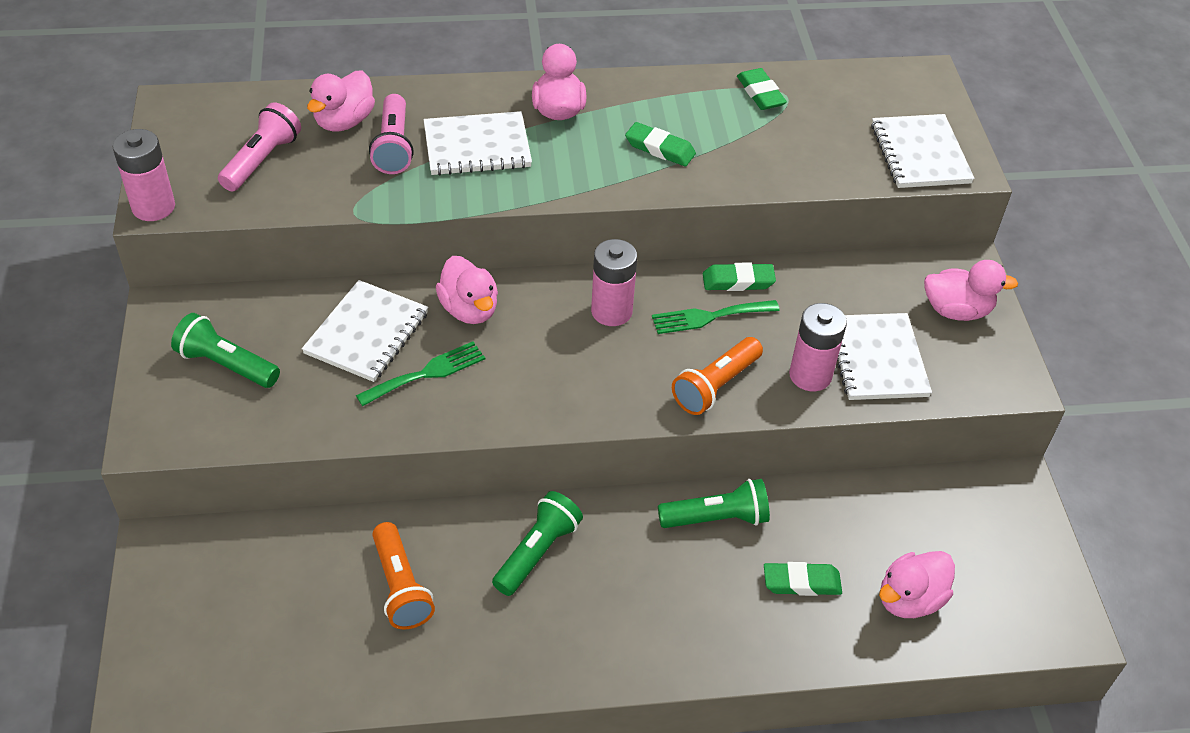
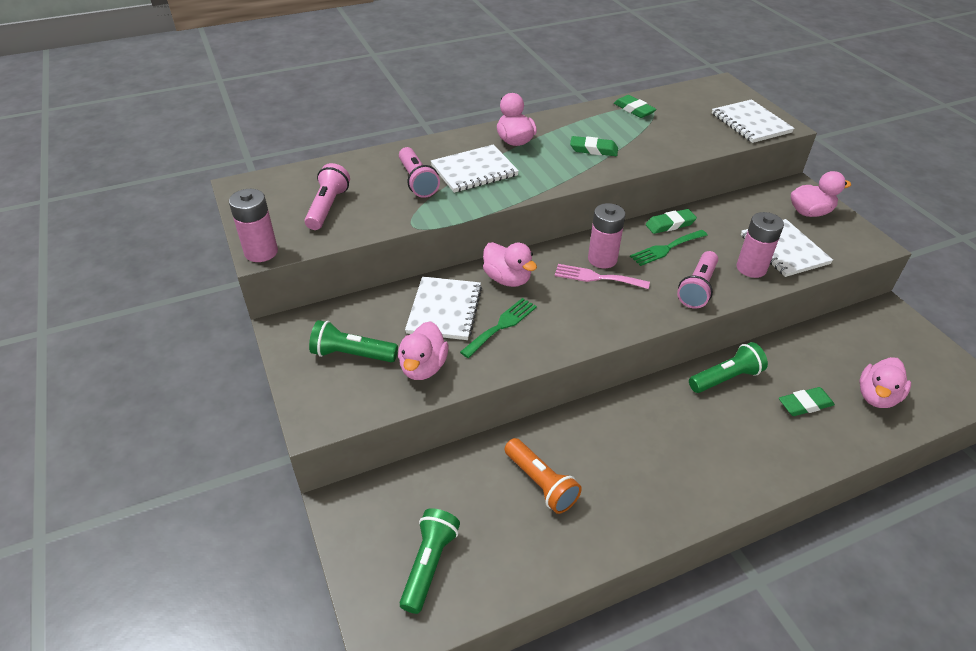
camera: 15 degrees left, 5 degrees down
pink duck [307,71,375,132] -> pink duck moved to [398,321,448,380]
green flashlight [492,491,583,596] -> green flashlight moved to [400,508,460,614]
orange flashlight [672,337,763,415] -> pink flashlight [677,251,718,309]
none -> pink fork [555,264,650,289]

